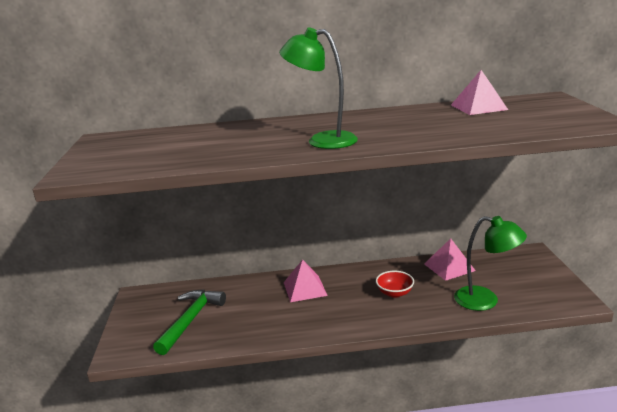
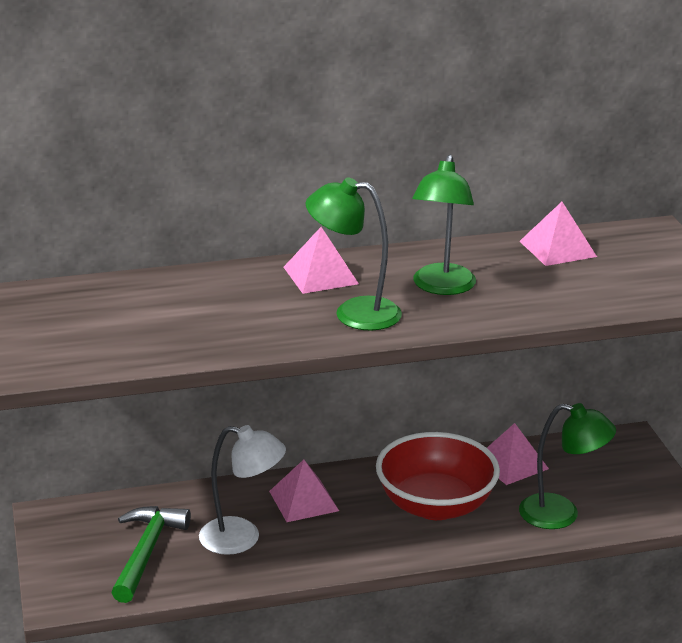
camera: 10 degrees left, 5 degrees up
red bowl [376,271,414,298] -> red bowl [376,432,500,520], size x2.24
none -> white lamp [199,425,286,555]
none -> pink pyramid [284,227,359,294]
none -> green lamp [412,155,476,295]

